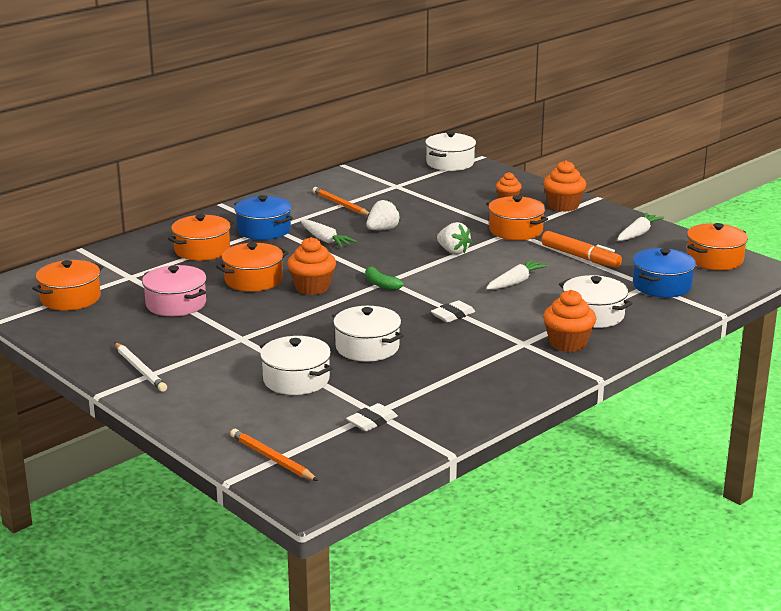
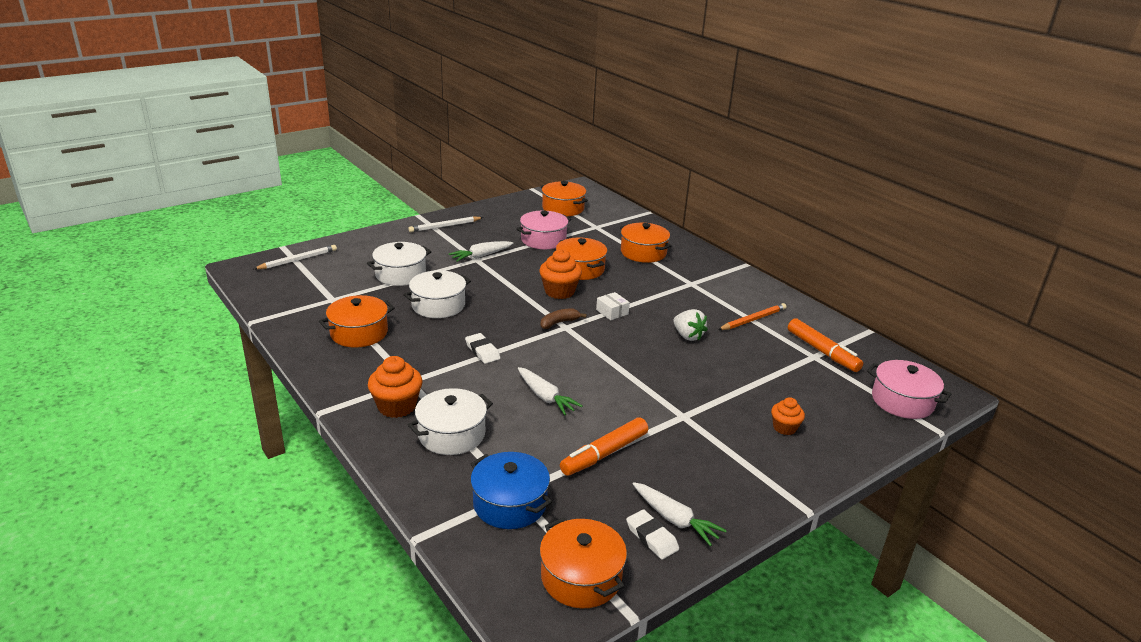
camera: 95 degrees right, 5 degrees up
orange pencil [230,429,318,481] -> white pencil [254,245,337,269]
blue pot [234,195,293,240] -> none
white carrot [300,219,357,248] -> white carrot moved to [449,241,513,262]
white eraser [346,403,398,431] -> white eraser moved to [626,509,679,560]
green banana [365,265,404,290] -> brown banana [540,308,587,329]
white pot [425,131,476,171] -> pink pot [867,360,951,419]
white strawberry [437,222,472,255] -> none
orange pot [486,195,548,240] -> orange pot moved to [319,295,395,348]
orange cupcake [543,160,586,212] -> none
none -> white box [596,292,630,320]
none -> orange marker [788,318,863,372]

